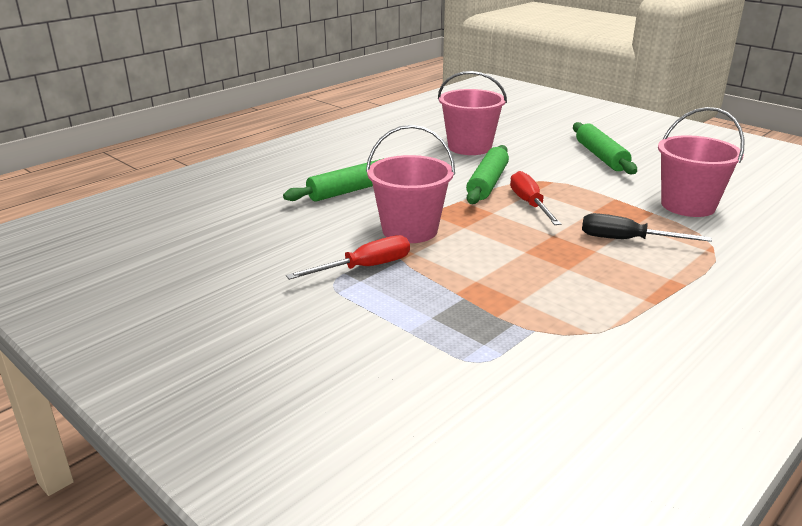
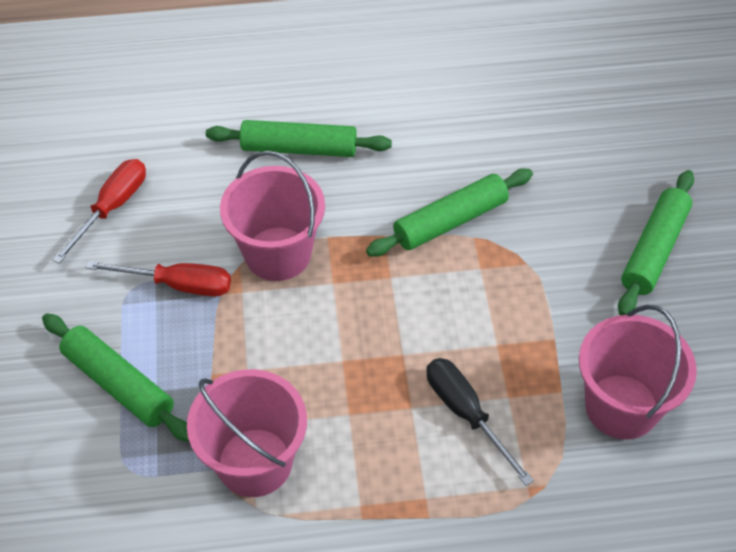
camera: 40 degrees right, 25 degrees up
pink bucket [438,71,507,155] -> pink bucket moved to [187,369,307,497]
red screwdriver [510,171,561,225] -> red screwdriver moved to [52,159,146,264]
none -> green rolling pin [42,313,189,442]

